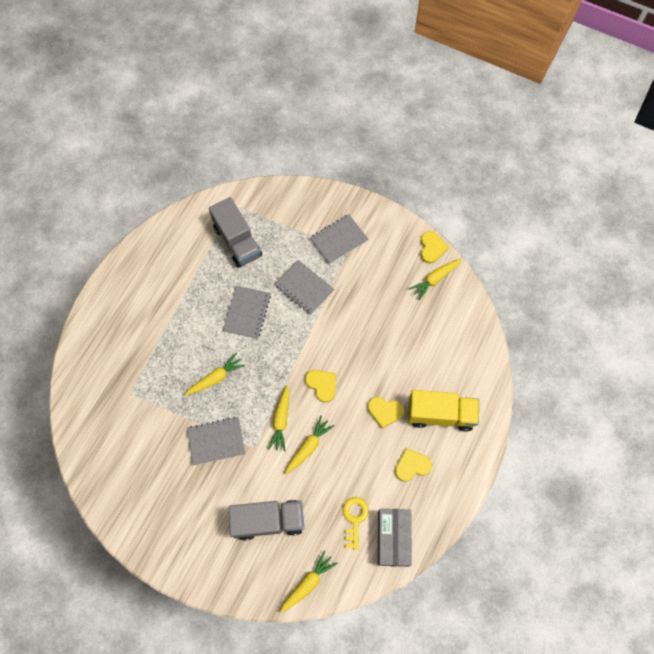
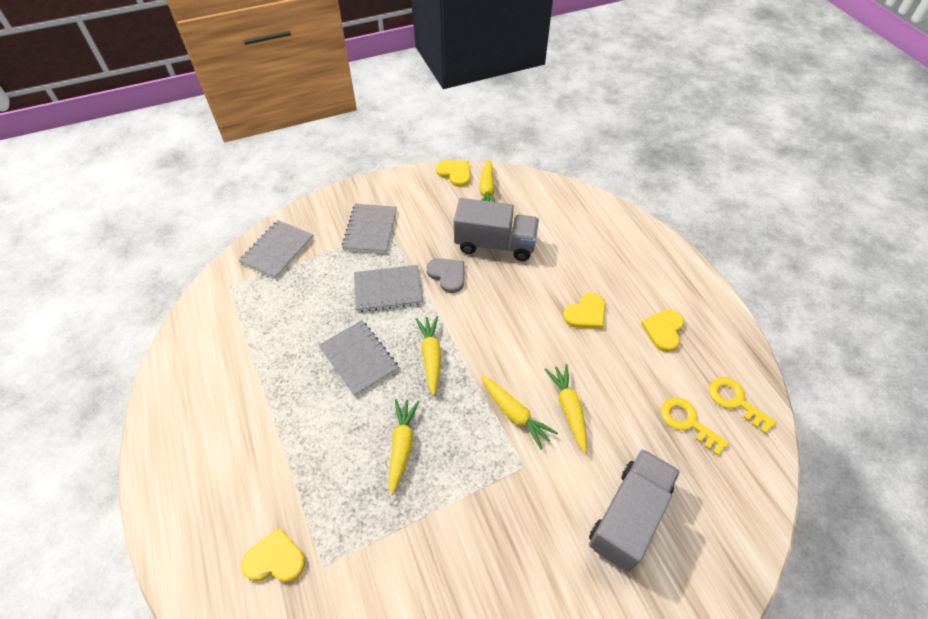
camera: 50 degrees left, 15 degrees down
grey notebook [187,417,245,465] -> grey notebook moved to [239,220,314,279]
grey truck [209,197,262,268] -> grey truck moved to [454,198,539,261]
yellow carrot [280,551,338,613] -> yellow carrot moved to [416,316,441,396]
yellow heart [305,370,336,403] -> yellow heart moved to [241,528,305,582]
grey box [378,509,412,567] -> yellow key [709,377,776,434]
yellow truck [408,390,479,432] -> none
none -> grey heart [426,258,464,293]

